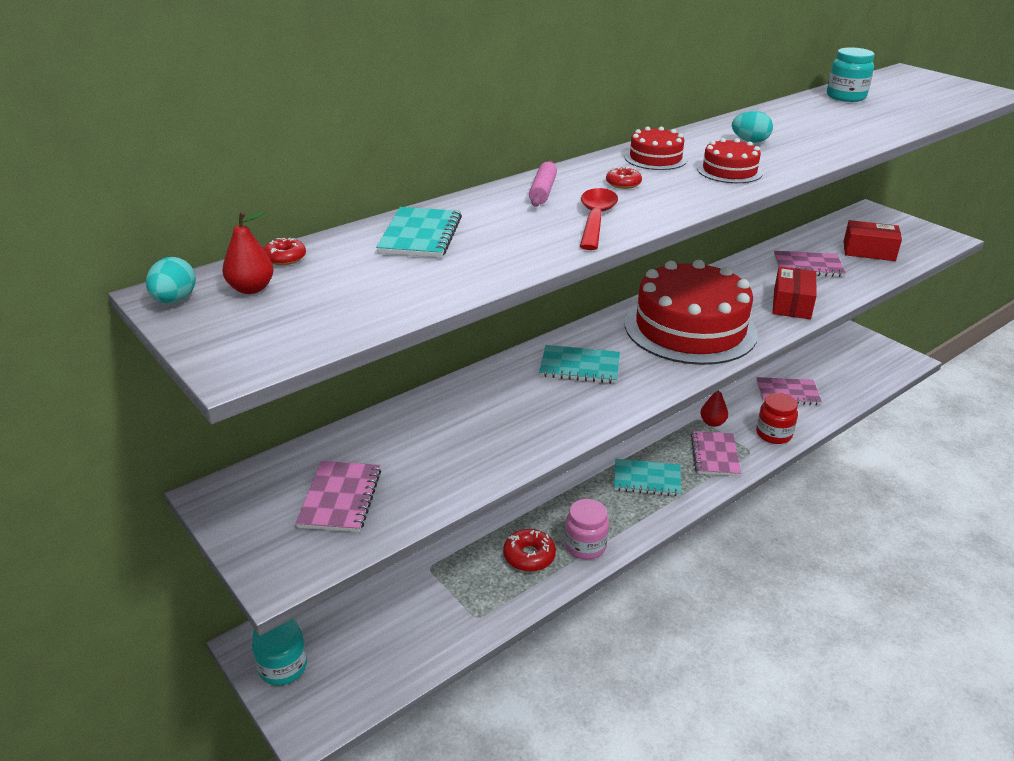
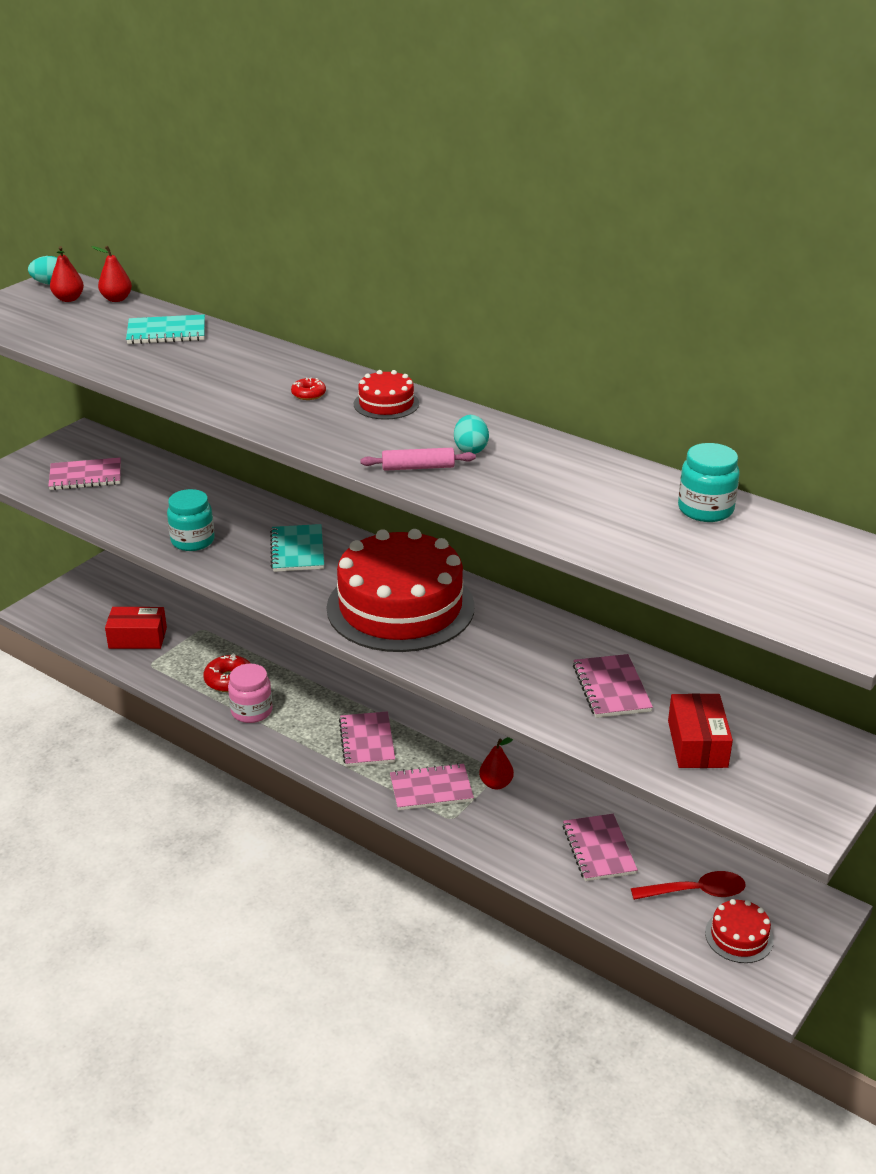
camera: 75 degrees right, 0 degrees up
turquoise jar [252,618,307,686] -> turquoise jar moved to [167,489,215,551]
red donut [263,238,306,265] -> red pear [92,246,132,302]
pink rolling pin [529,161,557,207] -> pink rolling pin moved to [360,448,476,471]
red spoon [580,188,618,250] -> red spoon moved to [631,871,746,900]
turquoise notebook [614,459,681,497] -> pink notebook [339,711,395,767]
red cake [697,138,763,183] -> red cake moved to [705,899,774,963]
red jar [756,393,798,444] -> none
red box [773,266,817,319] -> red box moved to [105,607,167,649]

